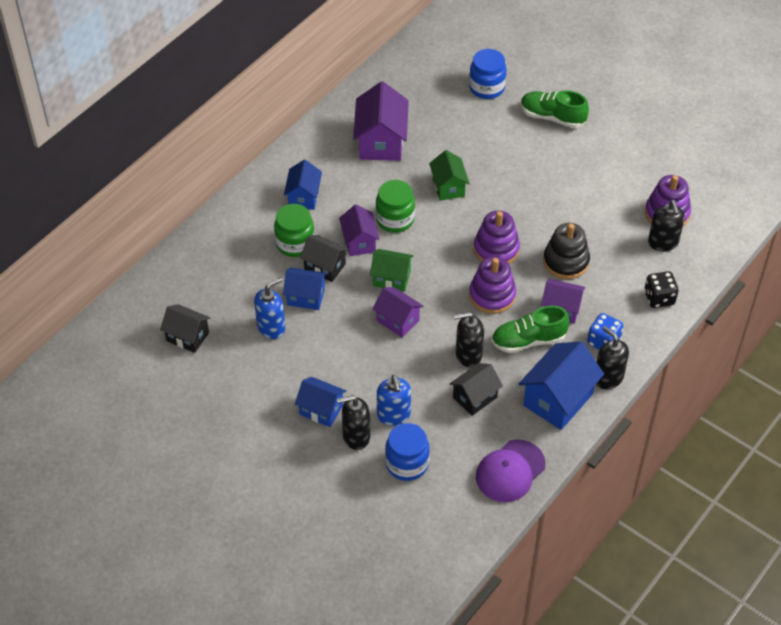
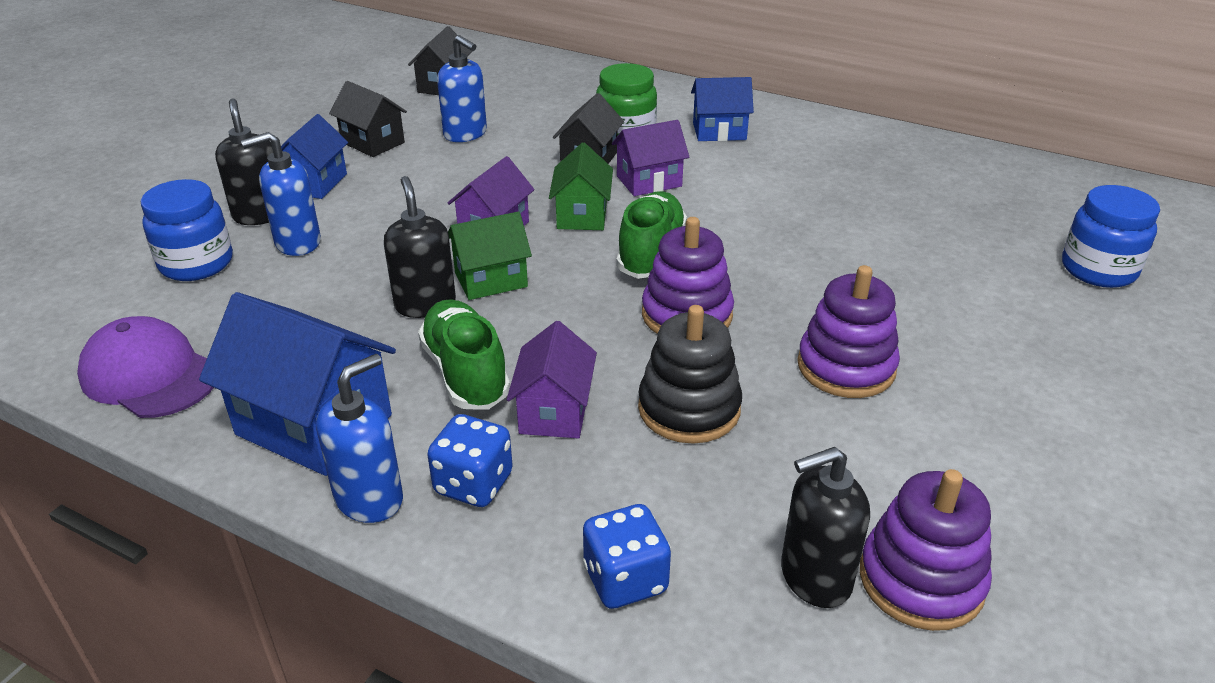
camera: 80 degrees right, 15 degrees down
blue house [283,268,327,310] -> none
purple house [353,81,409,161] -> none
green jar [375,180,415,233] -> none
green house [429,150,470,201] -> green house moved to [448,212,532,300]
black house [450,363,503,416] -> black house moved to [329,81,407,157]
purple stacking toy [469,257,516,314] -> purple stacking toy moved to [797,265,900,398]
green shoe [521,90,589,128] -> green shoe moved to [616,191,687,279]
black soap dispenser [596,326,629,389] -> blue soap dispenser [316,354,403,523]
black dice [644,271,679,308] -> blue dice [583,504,671,609]

